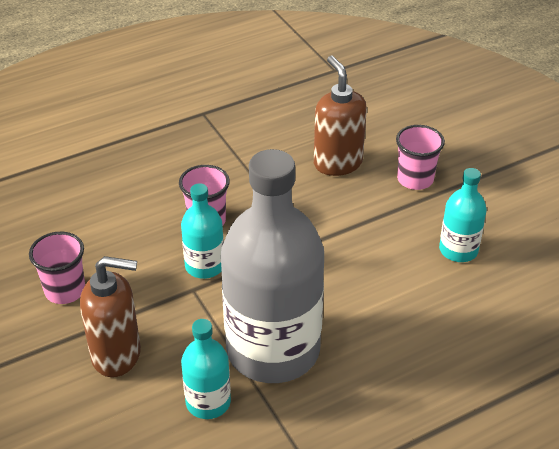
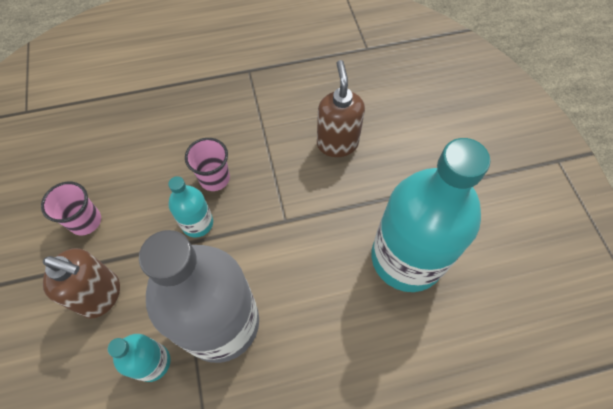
camera: 15 degrees right, 20 degrees up
pink cup [396,125,445,190] -> none
turquoise bottle [439,168,487,262] -> turquoise bottle [371,138,490,292], size x2.18

